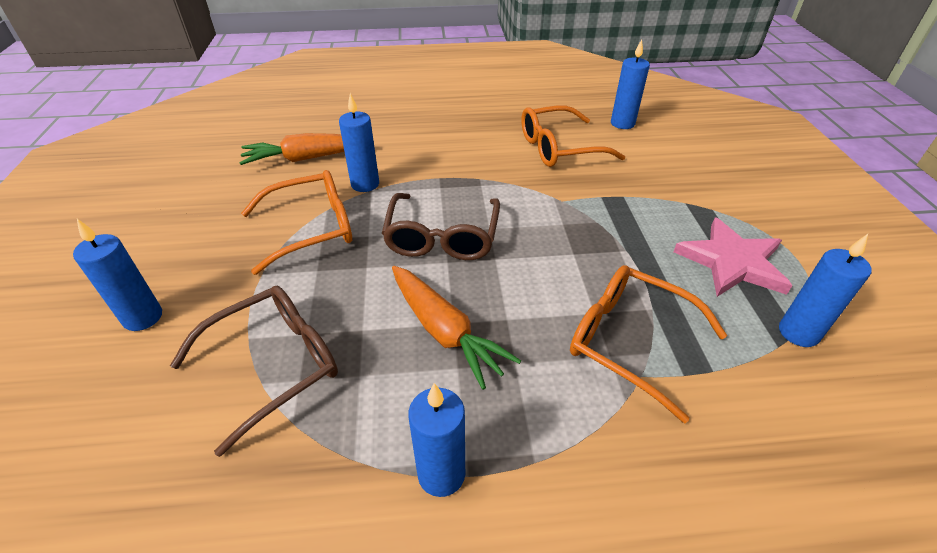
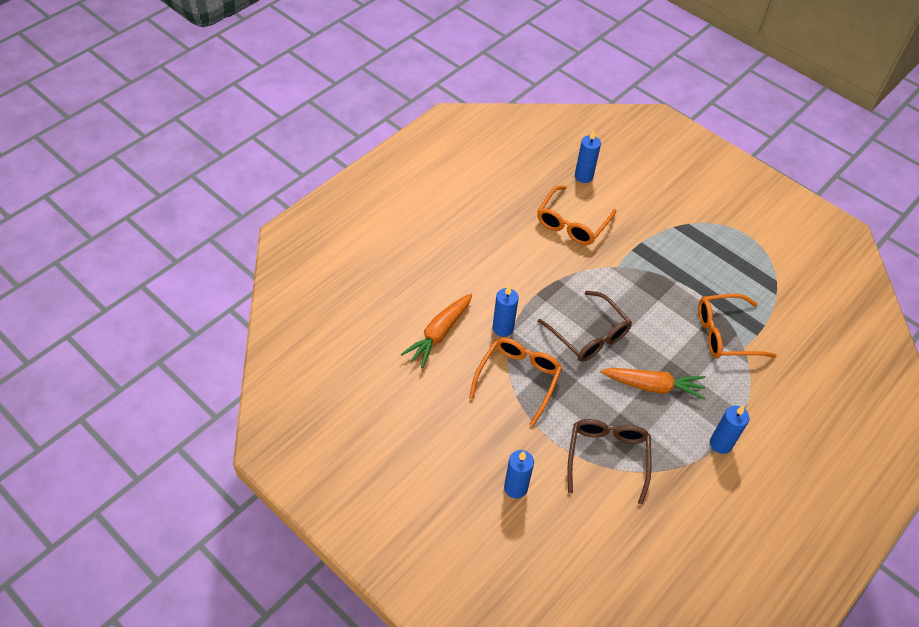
camera: 45 degrees left, 10 degrees up
pink star [673,217,792,297] -> none
blue candle [779,234,872,347] -> none

